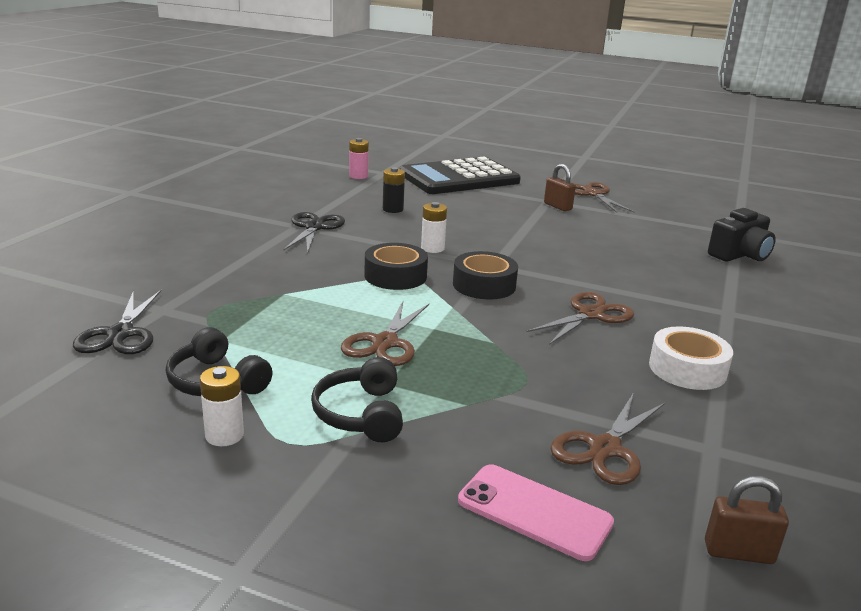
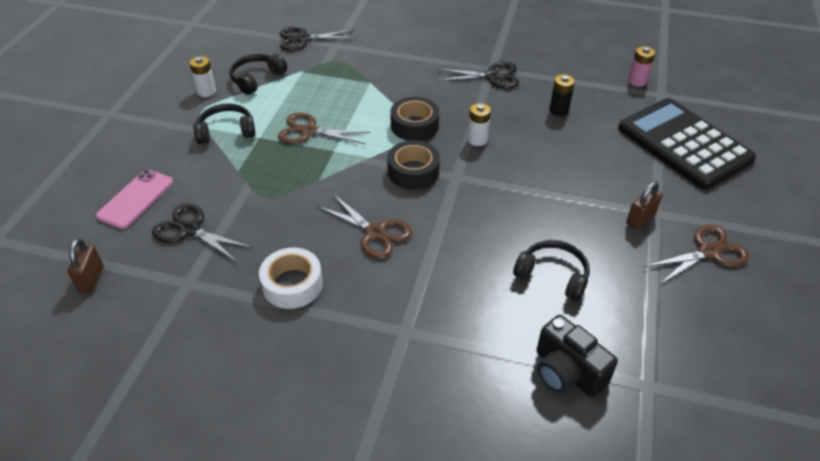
camera: 85 degrees right, 20 degrees up
brown scissors [550,392,665,485] -> black scissors [152,203,253,262]
none -> black headphones [513,240,590,301]

